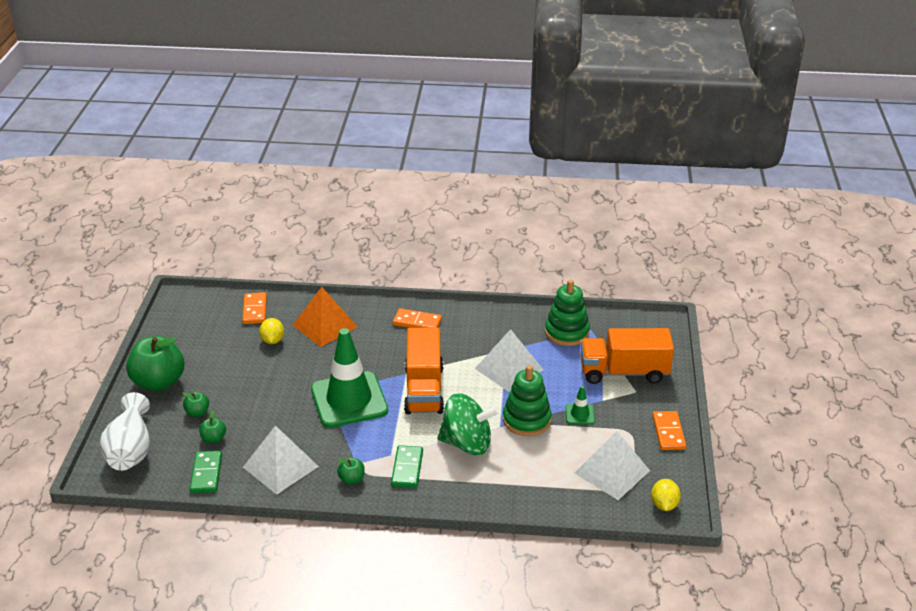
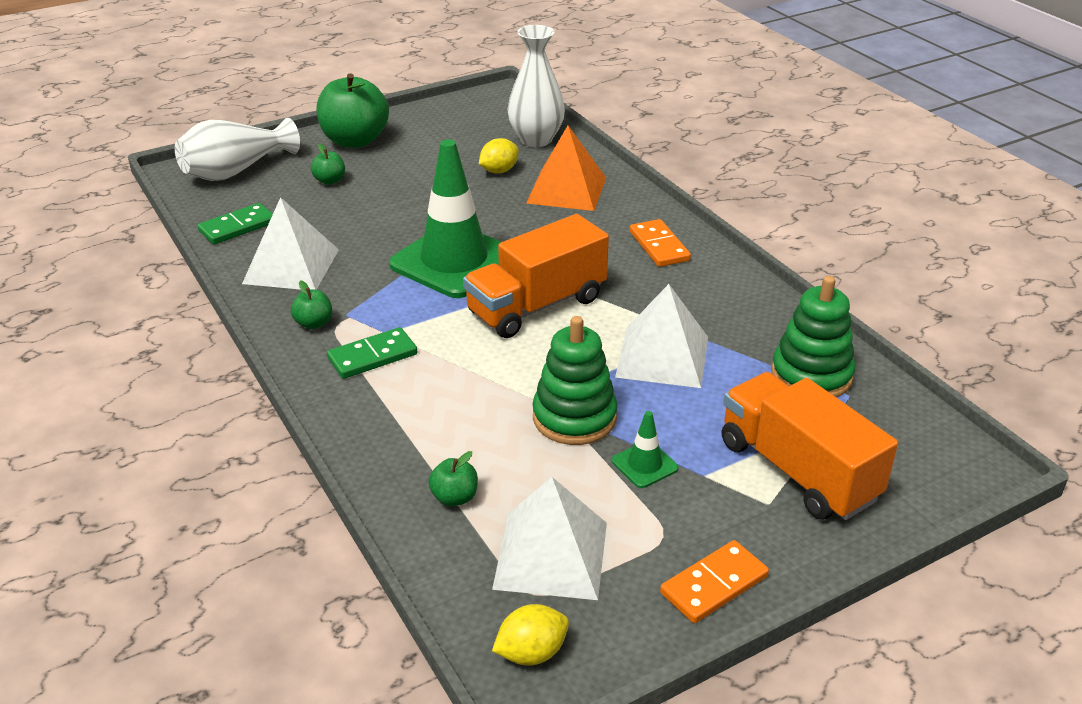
camera: 55 degrees right, 0 degrees up
green apple [199,411,226,443] -> green apple moved to [428,451,478,506]
orange domino [242,292,267,324] -> white vase [508,25,565,147]
green spinning top [437,393,500,455] -> none

